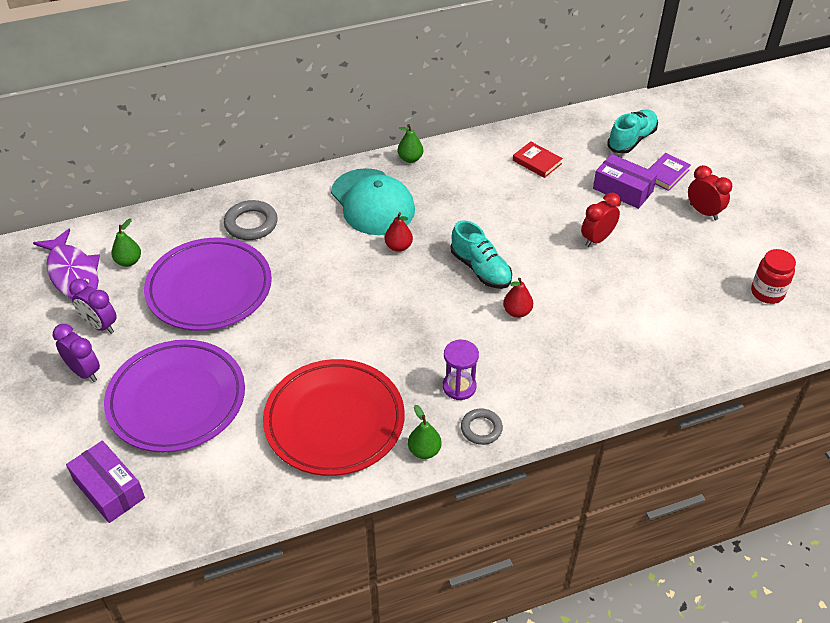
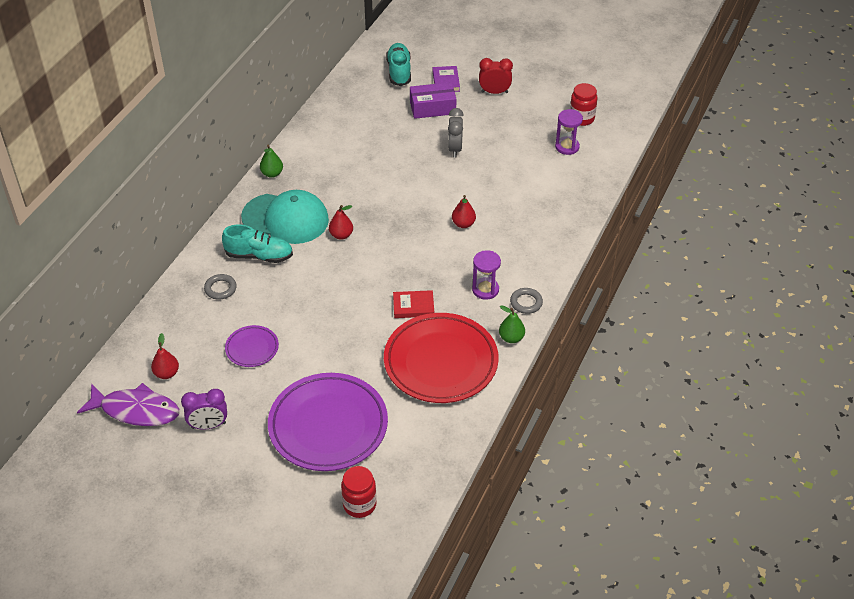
camera: 45 degrees left, 0 degrees up
purple clock [53,324,100,382] -> none
purple box [66,441,145,523] -> red jar [341,466,377,518]
green pear [111,218,141,267] -> red pear [151,333,179,379]
purple plate [144,238,272,331] -> purple plate [225,325,279,367], size x0.47
grey ring [224,200,278,240] -> grey ring [204,274,237,300], size x0.66
turquoise shoe [451,221,512,289] -> turquoise shoe moved to [222,224,293,263]
red book [513,141,563,178] -> red book moved to [393,290,434,318]
red clock [581,193,621,247] -> grey clock [448,108,464,157]
none -> purple hourglass [555,109,583,155]

